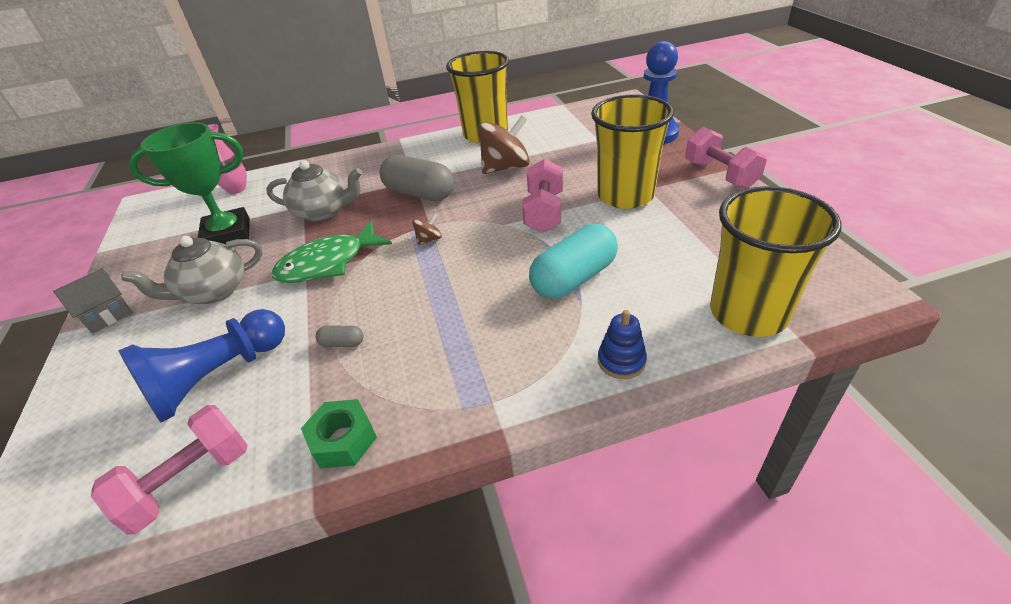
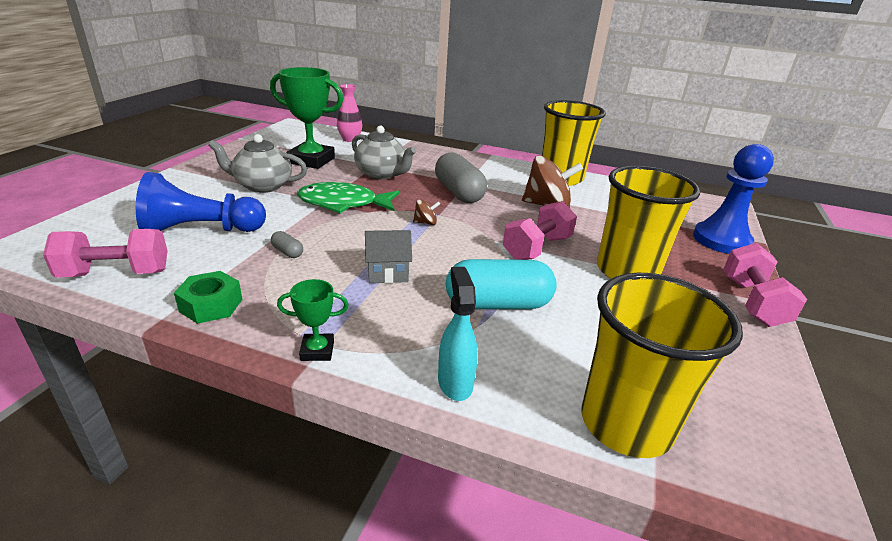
camera: 30 degrees right, 10 degrees down
grey house [53,268,133,334] -> grey house moved to [365,230,412,283]
blue stacking toy [598,310,647,379] -> turquoise spray bottle [438,267,478,401]
none -> green trophy [277,279,349,361]

